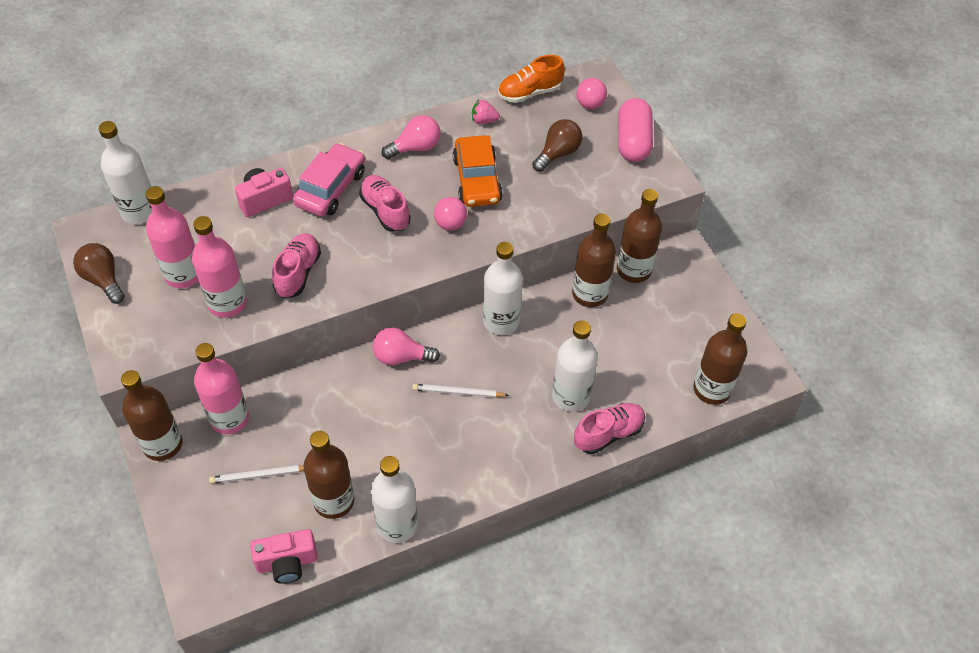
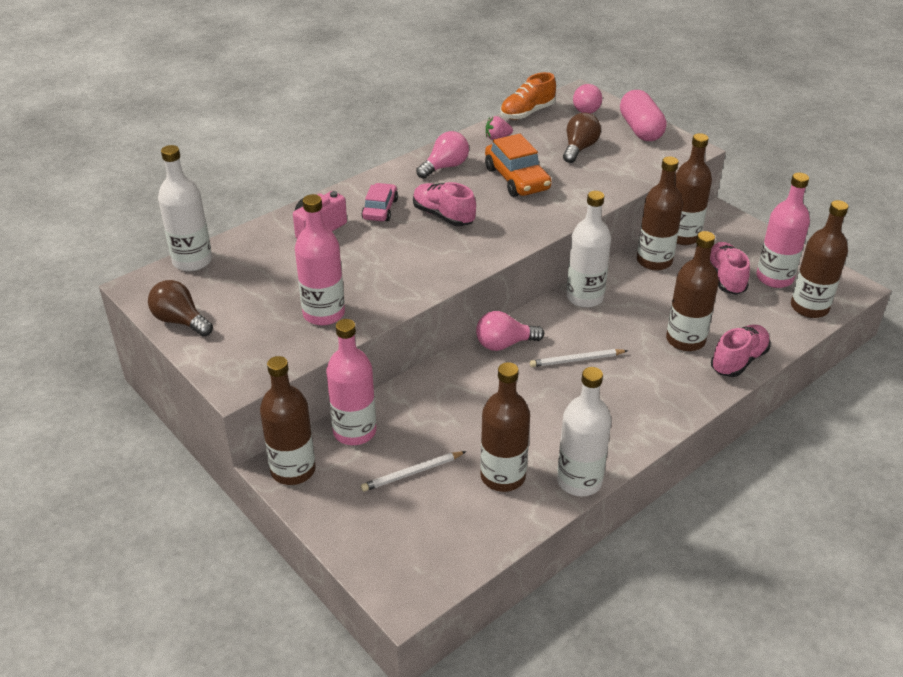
camera: 15 degrees left, 15 degrees down
pink bottle [146,186,198,288] -> pink bottle moved to [757,173,810,288]
pink camera [250,529,318,584] -> none
pink shoe [272,233,321,298] -> pink shoe moved to [710,242,750,295]
pink car [293,143,365,217] -> pink car [362,183,398,221], size x0.64
pink ball [434,197,467,230] -> none
white bottle [552,320,598,412] -> brown bottle [666,231,719,351]

